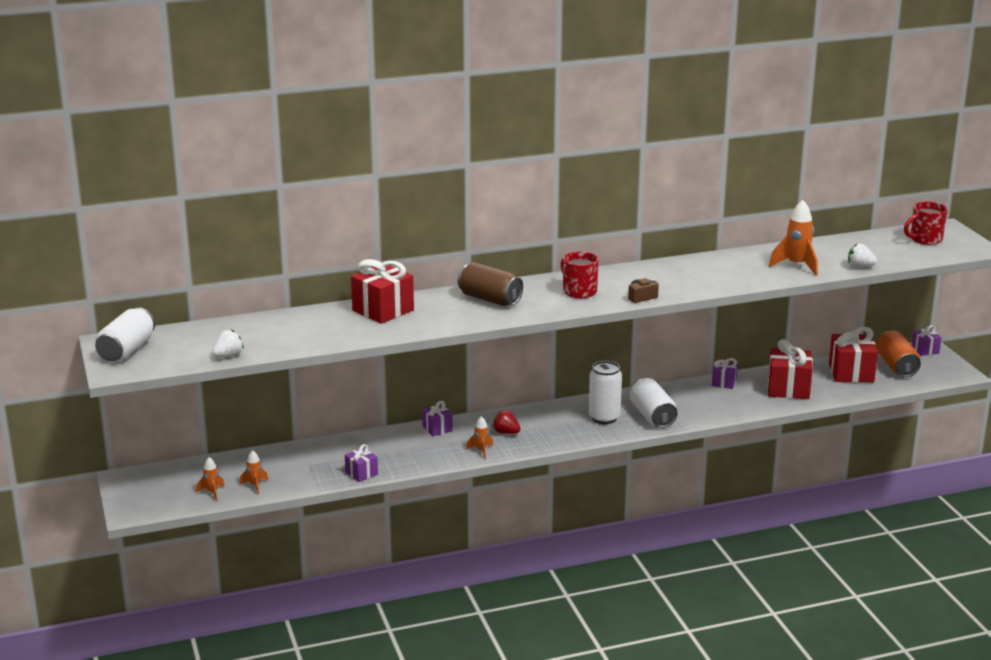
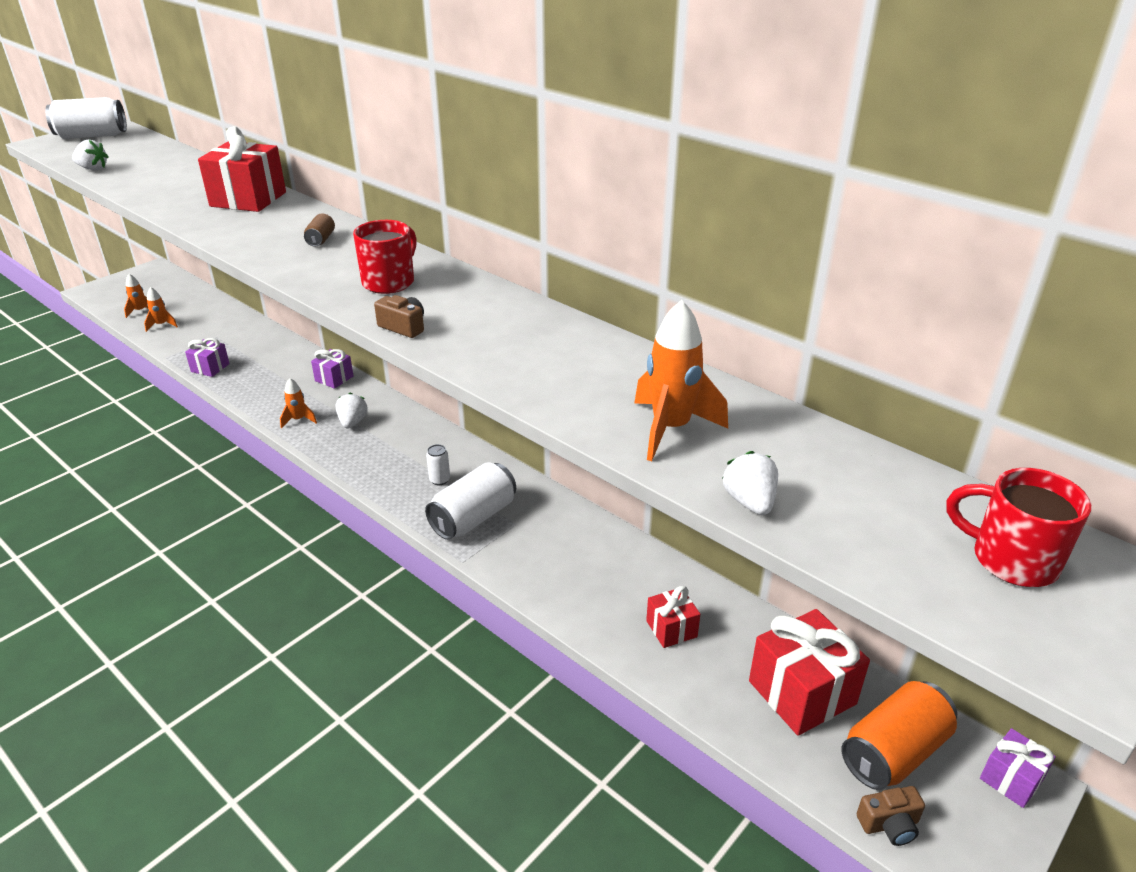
camera: 60 degrees right, 10 degrees up
brown can [458,262,523,306] -> brown can [304,213,335,247], size x0.47
red strawberry [492,410,521,434] -> white strawberry [336,393,368,429]
white can [589,361,622,424] -> white can [426,444,450,485], size x0.47
purple gift [712,358,738,389] -> none
red gift [768,339,813,399] -> red gift [646,586,700,648], size x0.54
none -> brown camera [856,786,925,846]

